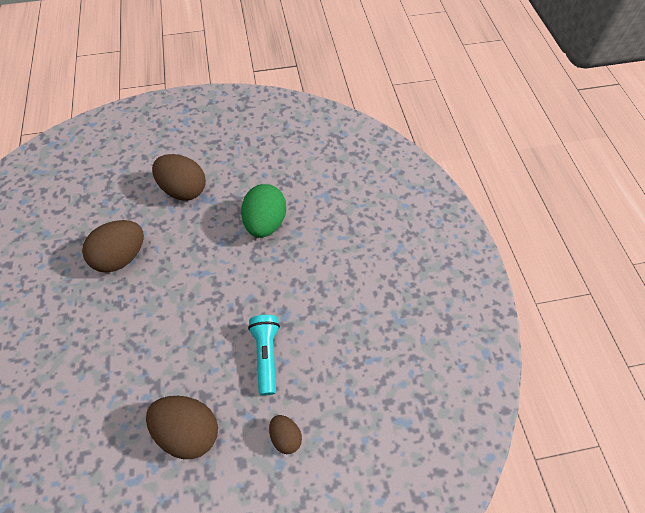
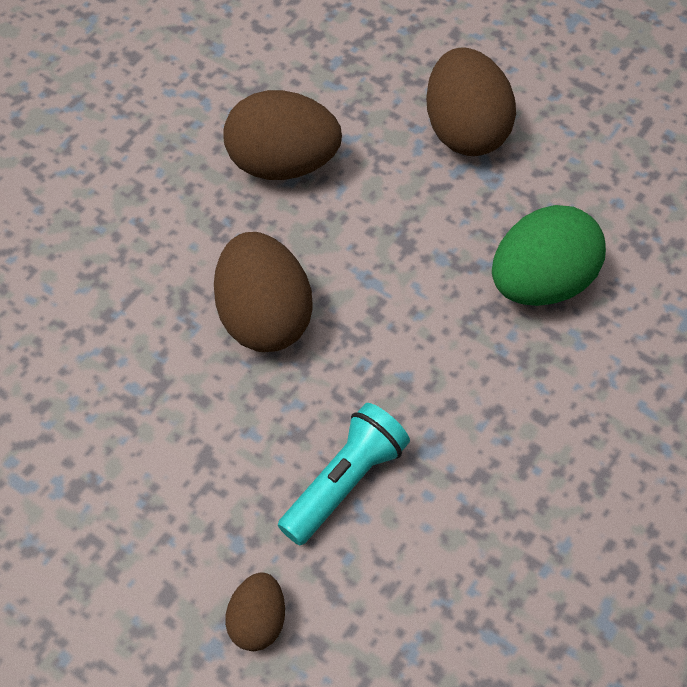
camera: 45 degrees right, 0 degrees up
brown egg [146,396,218,459] -> brown egg moved to [214,232,313,352]

